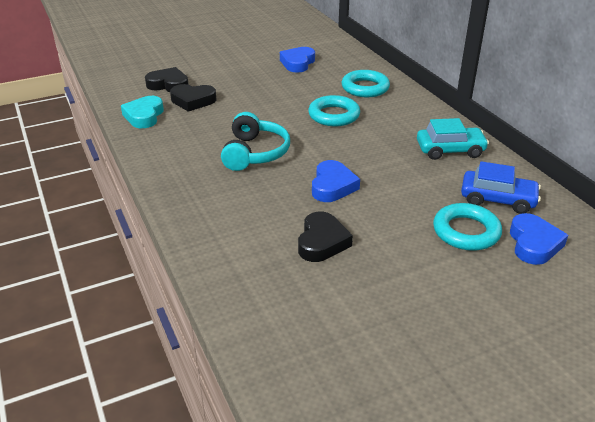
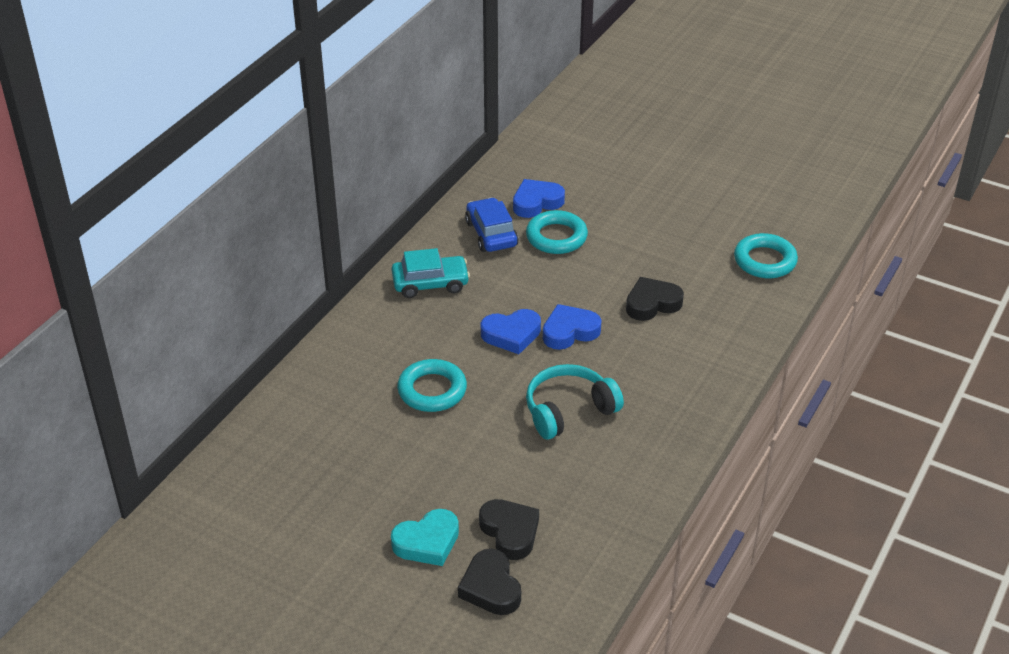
camera: 125 degrees left, 5 degrees up
turquoise heart [121,96,164,128] -> turquoise heart moved to [391,509,459,566]
blue heart [280,47,315,73] -> blue heart moved to [481,309,541,354]
turquoise ring [342,70,390,97] -> turquoise ring moved to [734,233,798,278]
turquoise car [417,118,489,160] -> turquoise car turned 120 degrees clockwise [392,248,470,298]

